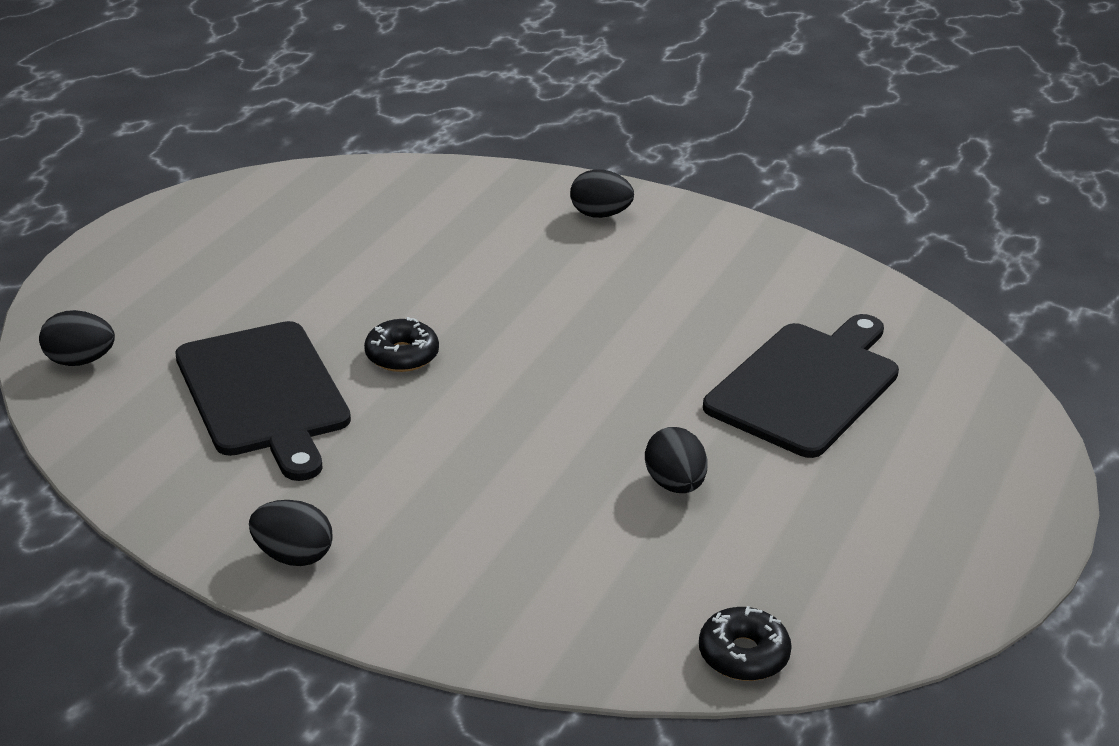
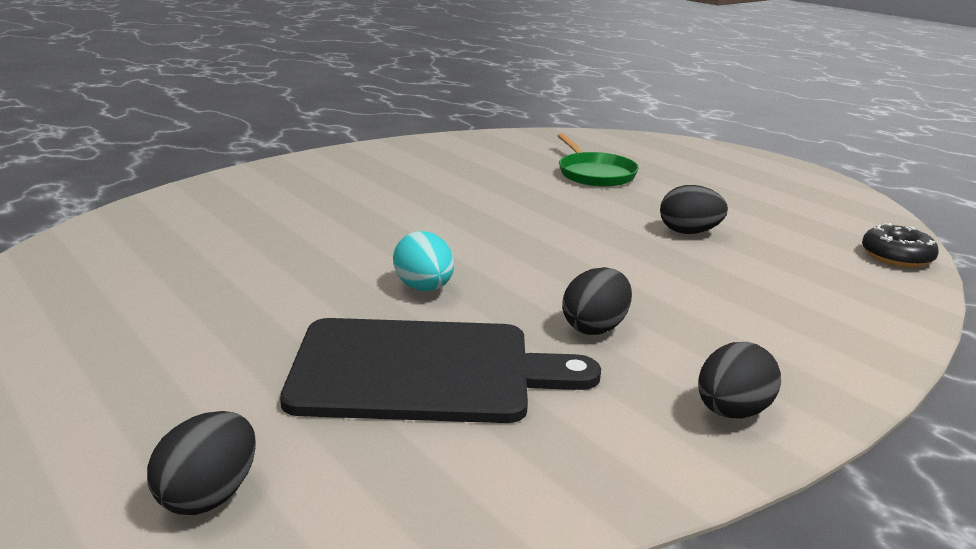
camera: 65 degrees left, 10 degrees down
black donut [364,317,439,372] -> turquoise egg [393,231,454,291]
black egg [570,169,634,218] -> black egg moved to [562,267,632,335]
black cutting board [703,314,899,458] -> green pan [557,133,639,187]

